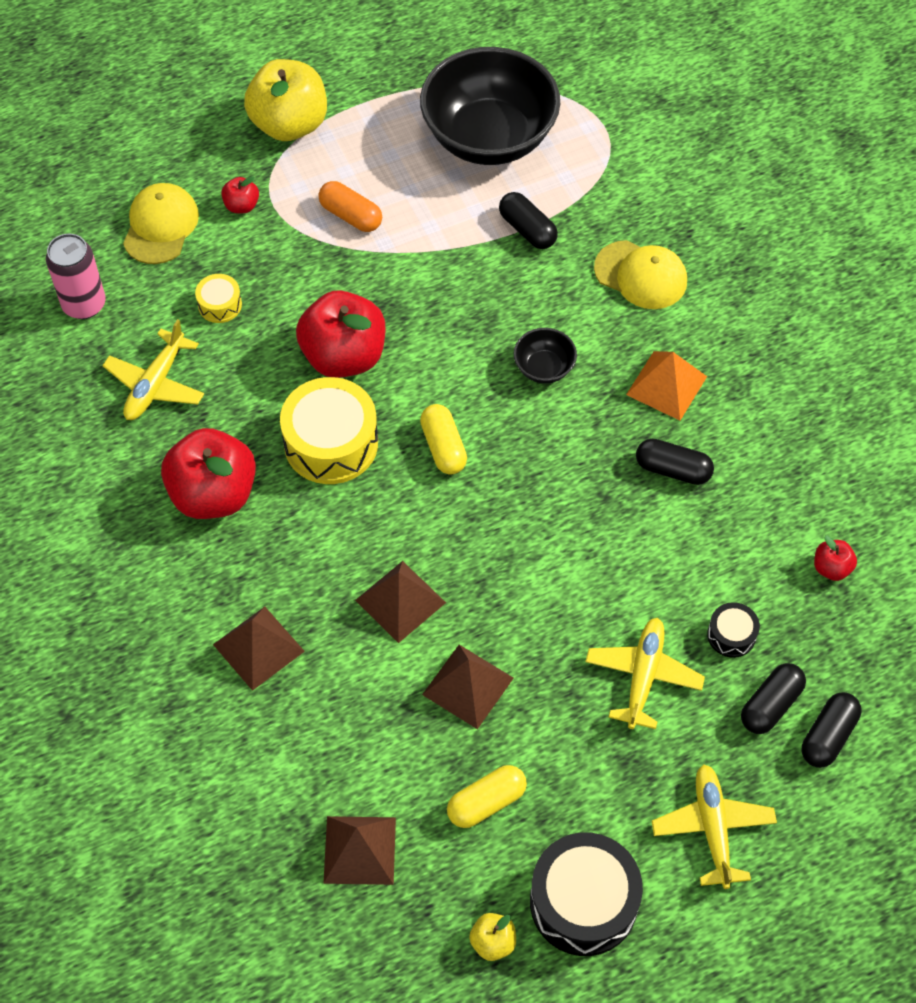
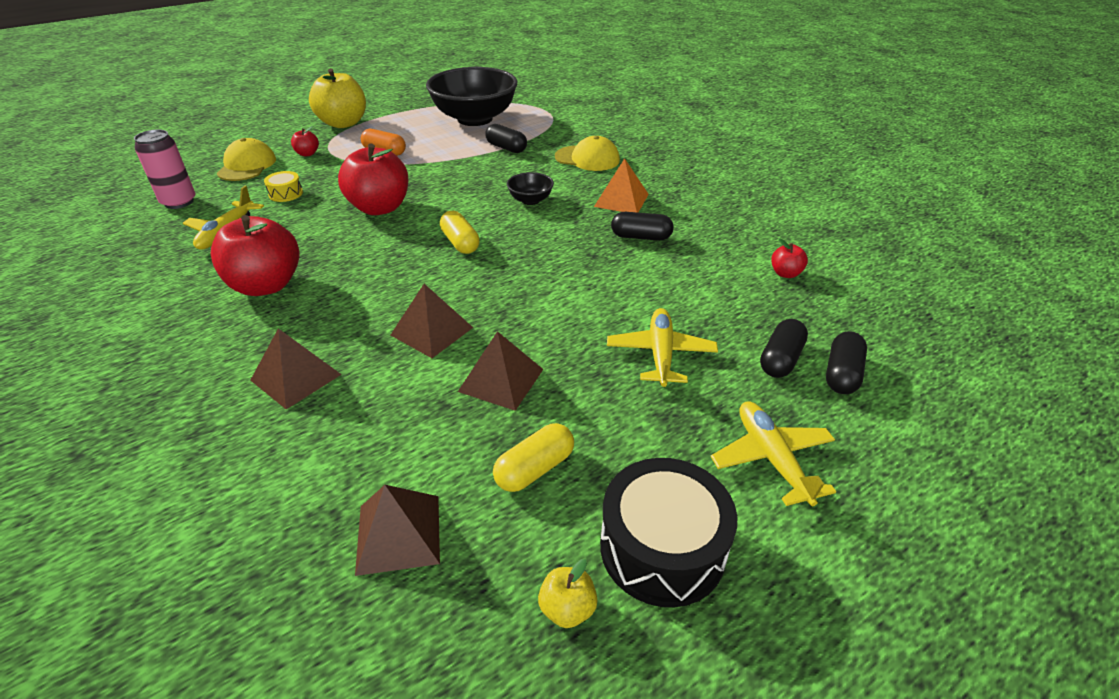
camera: 10 degrees left, 20 degrees down
yellow drum [280,377,378,484] -> none
black drum [707,602,760,658] -> none

